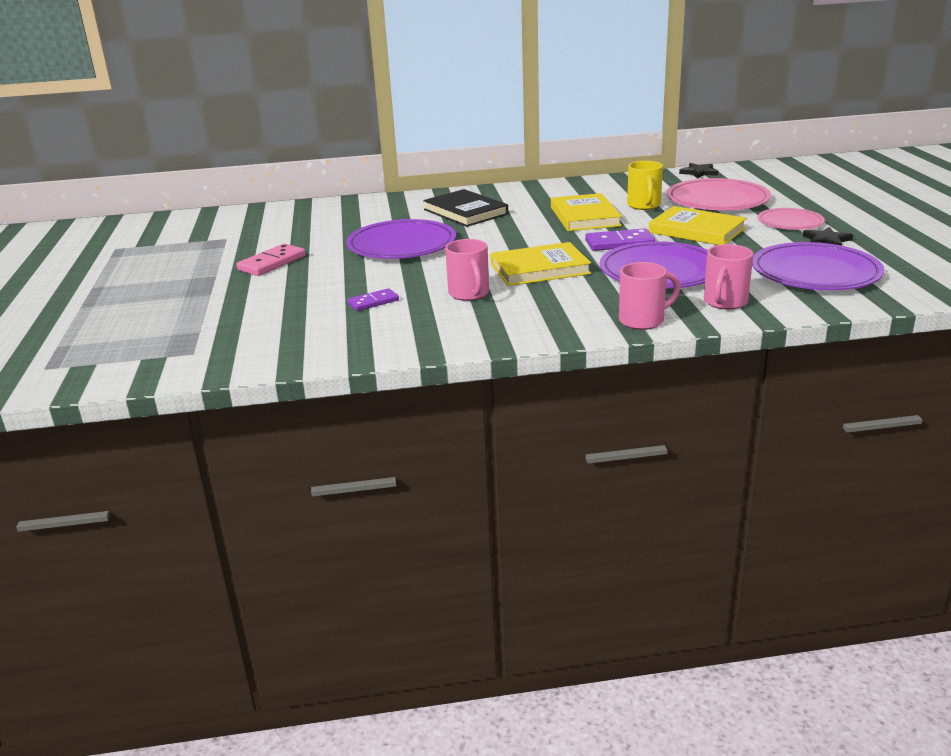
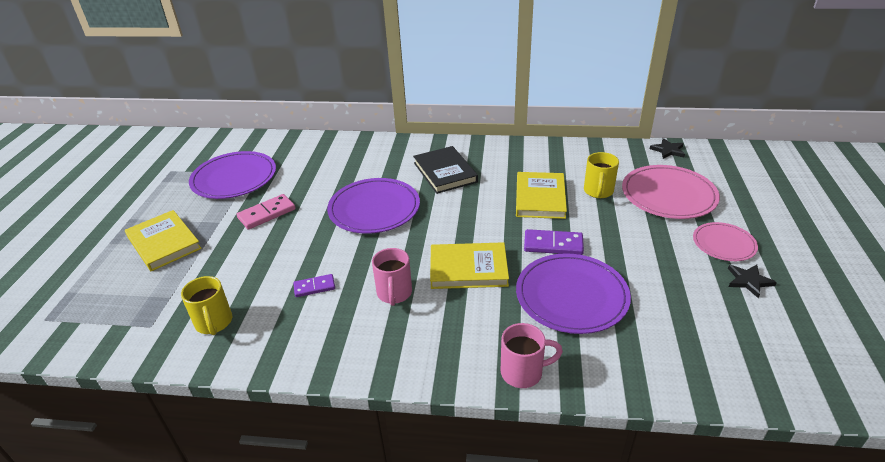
camera: 15 degrees right, 10 degrees up
yellow book [649,206,747,245] -> yellow book moved to [125,210,202,271]
pink mug [704,244,753,310] -> none
purple plate [752,242,884,290] -> purple plate moved to [189,151,276,199]
none -> yellow mug [181,276,232,335]

